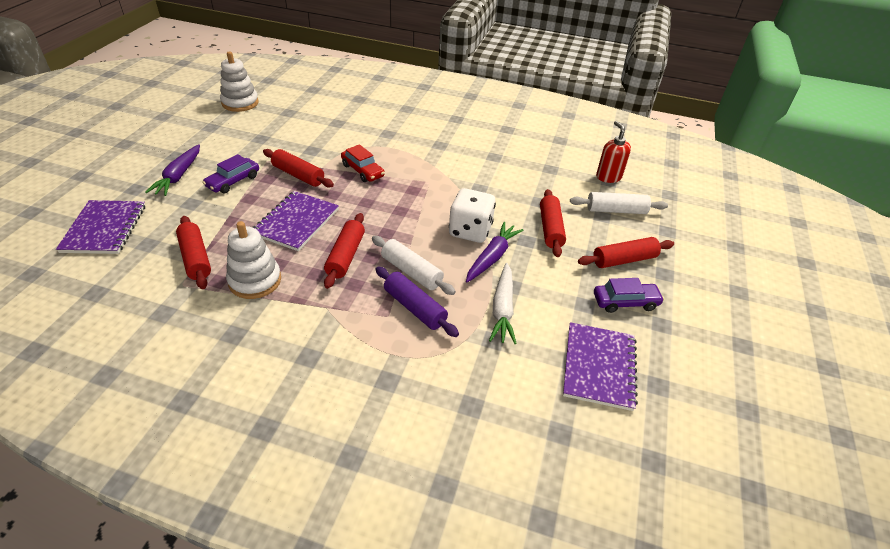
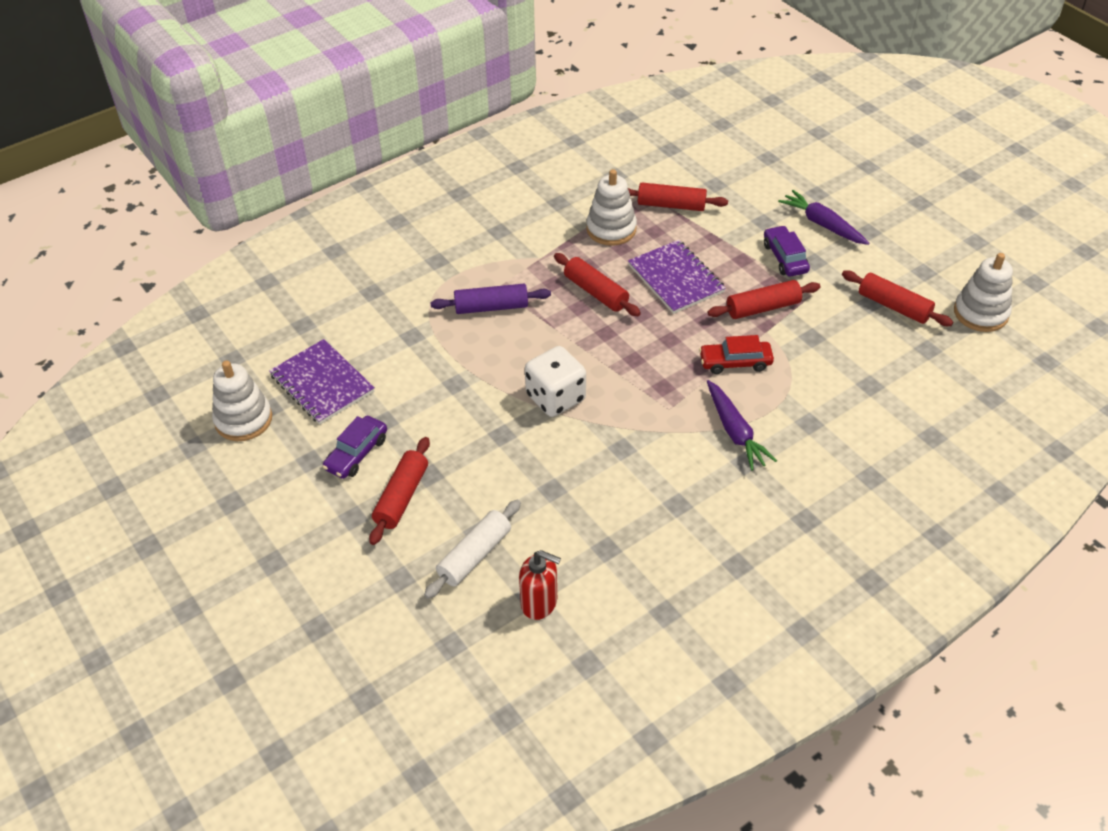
camera: 130 degrees right, 5 degrees up
purple notebook [56,200,145,254] -> none
white rolling pin [372,236,456,295] -> none
purple carrot [466,222,524,283] -> purple carrot moved to [707,380,777,470]
white carrot [489,263,517,344] -> none
red rolling pin [540,189,566,257] -> red rolling pin moved to [842,270,953,326]
none -> white stacking toy [212,360,272,441]

